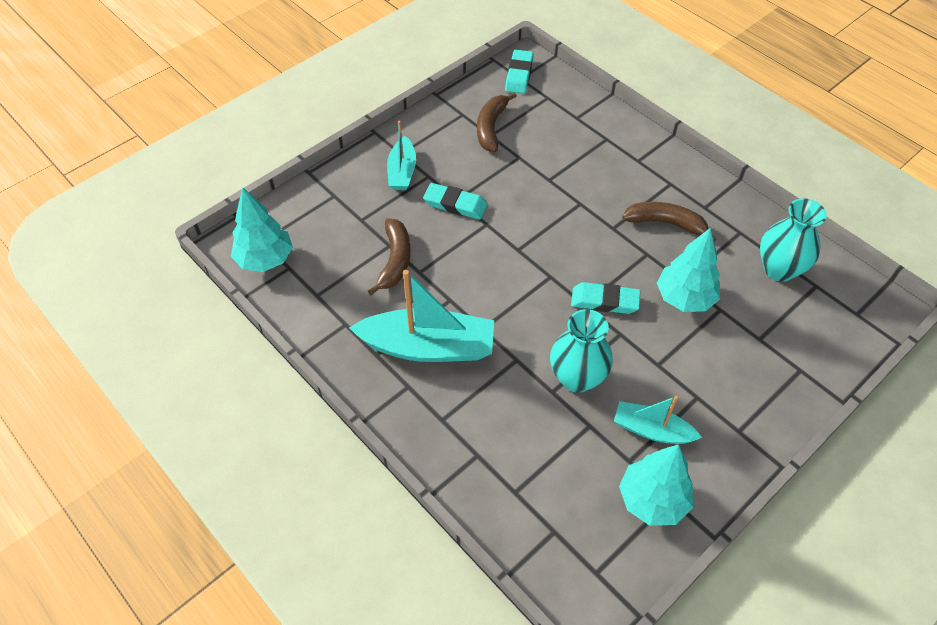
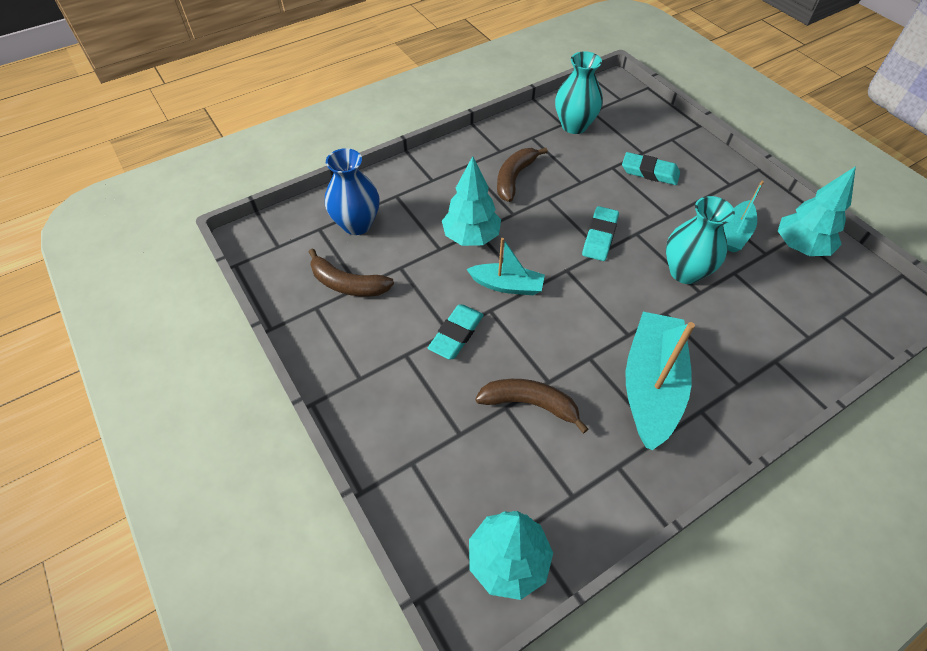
camera: 80 degrees left, 0 degrees up
turquoise boat [387,121,416,190] -> turquoise boat moved to [467,238,545,295]
turquoise eraser [505,50,534,94] -> turquoise eraser moved to [622,152,680,185]
turquoise tree [657,228,720,312] -> turquoise tree moved to [442,156,501,246]
none -> blue vase [325,148,379,235]

